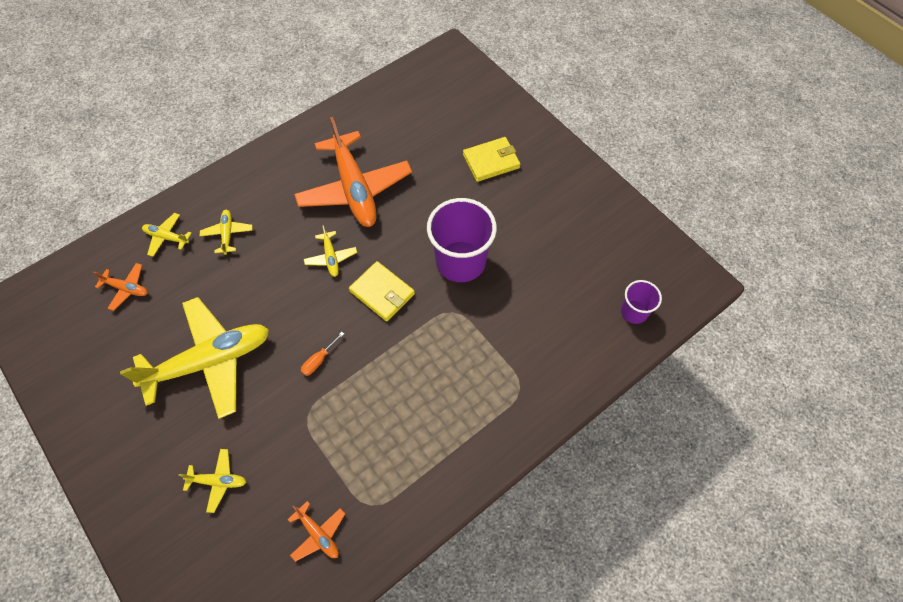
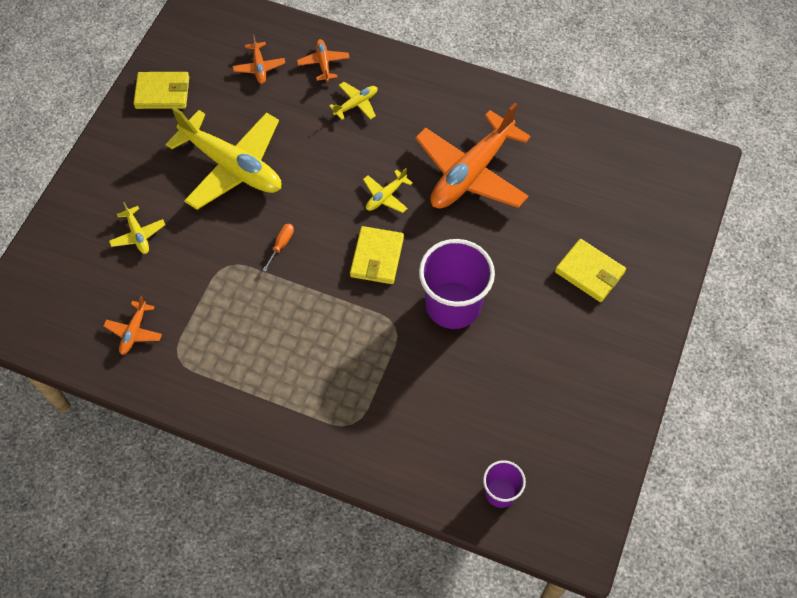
camera: 60 degrees right, 0 degrees up
yellow plane [142,213,192,257] -> orange plane [297,39,350,82]
orange screwdriver [301,332,344,376] -> orange screwdriver turned 105 degrees clockwise [263,224,294,272]
none -> yellow wallet [133,72,189,109]

